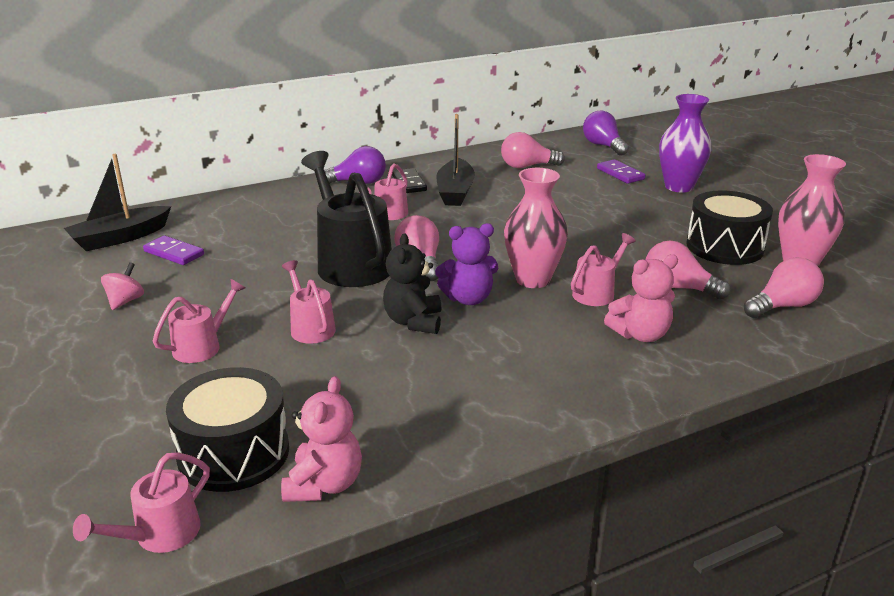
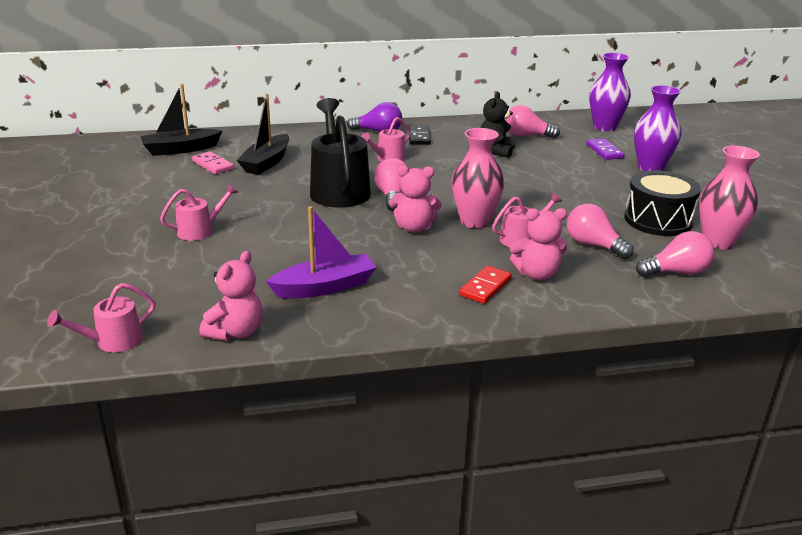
camera: 15 degrees right, 0 degrees up
pink spinning top [101,262,144,310] -> none
purple domino [143,235,204,265] -> pink domino [192,151,234,174]
black drum [166,367,289,492] -> none
pink watering can [282,260,336,344] -> none
black teddy bear [383,233,441,334] -> black teddy bear moved to [480,92,516,158]
purple teddy bear [435,223,499,305] -> pink teddy bear [389,165,442,233]
black boat [436,114,475,206] -> black boat moved to [237,94,289,175]
purple light bulb [583,110,629,156] -> purple vase [589,53,631,131]
none -> purple boat [266,206,377,298]
none -> red domino [459,266,512,304]

